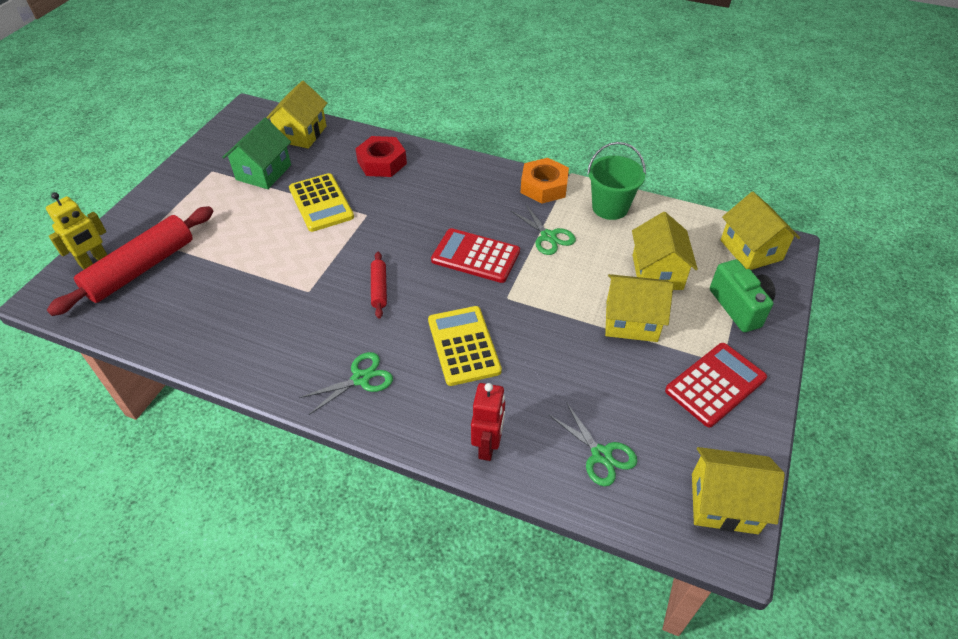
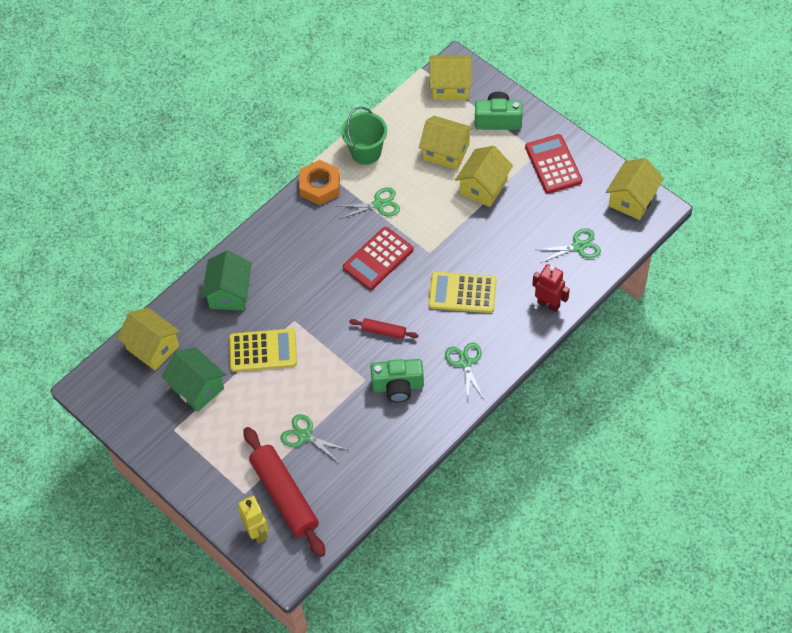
camera: 65 degrees left, 10 degrees up
red nut [355,136,407,177] -> green house [202,250,252,311]
none -> green scissors [280,414,348,462]
none -> green camera [370,359,424,402]

